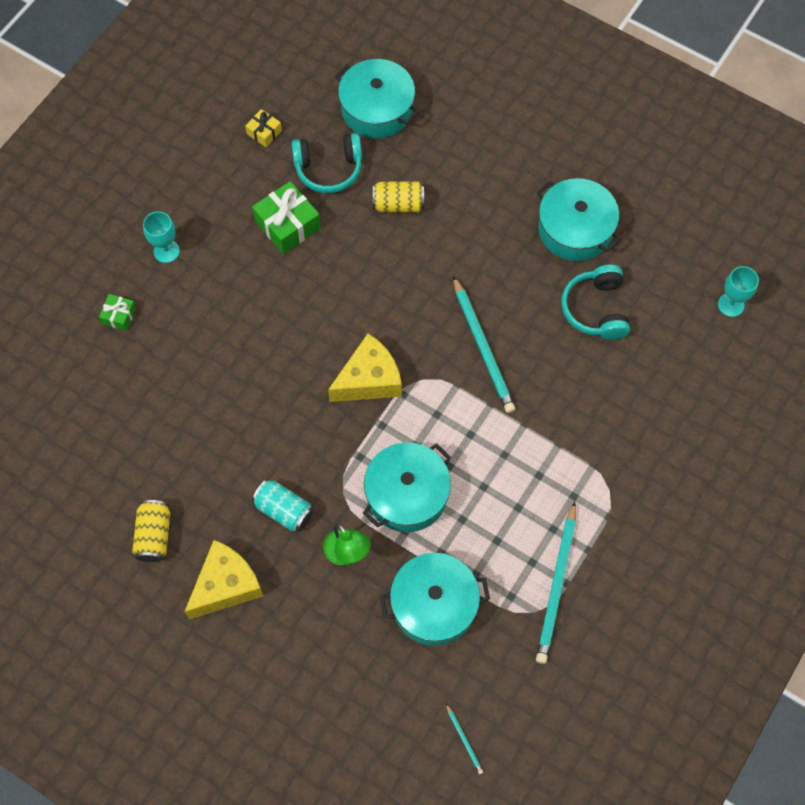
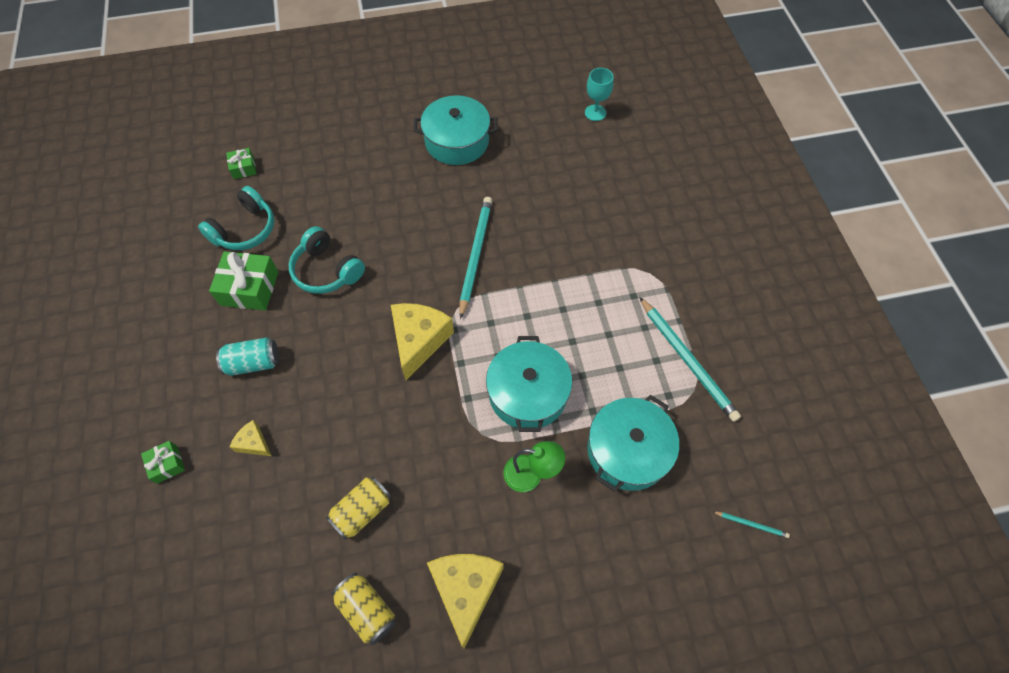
camera: 45 degrees left, 5 degrees down
turquoise goblet [143,211,180,263] -> none
yellow gift [245,109,282,147] -> none
turquoise can [252,479,313,532] -> turquoise can moved to [216,337,279,376]
turquoise pot [335,59,419,138] -> green gift [226,148,257,179]
yellow can [373,182,424,212] -> yellow can moved to [326,476,391,540]
turquoise pencil [453,276,515,413] -> turquoise pencil turned 105 degrees counterclockwise [460,197,492,319]
turquoise headphones [561,265,630,340] -> turquoise headphones moved to [289,226,365,294]
none -> yellow cheese [230,420,272,456]

